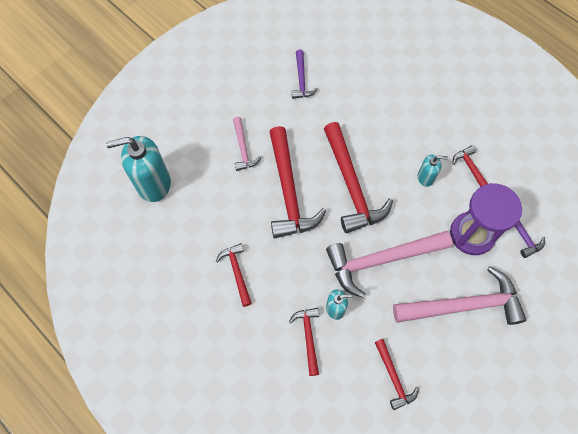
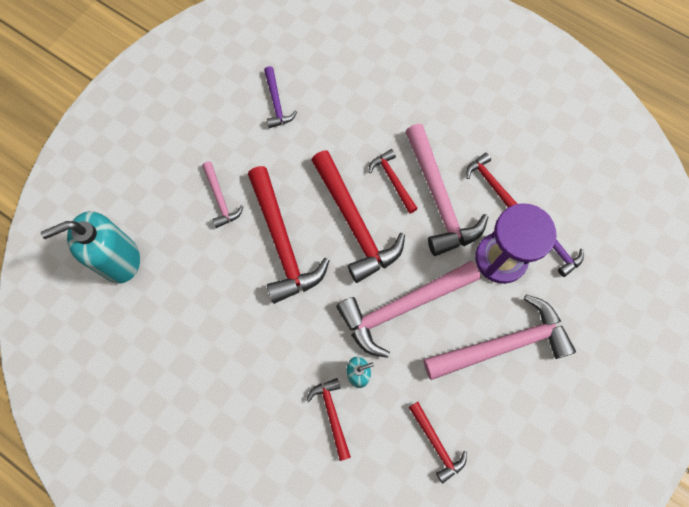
camera: 10 degrees left, 5 degrees up
red hammer [216,243,252,307] -> red hammer moved to [368,149,418,214]
turquoise soap dispenser [418,155,448,187] -> pink hammer [405,124,488,256]

